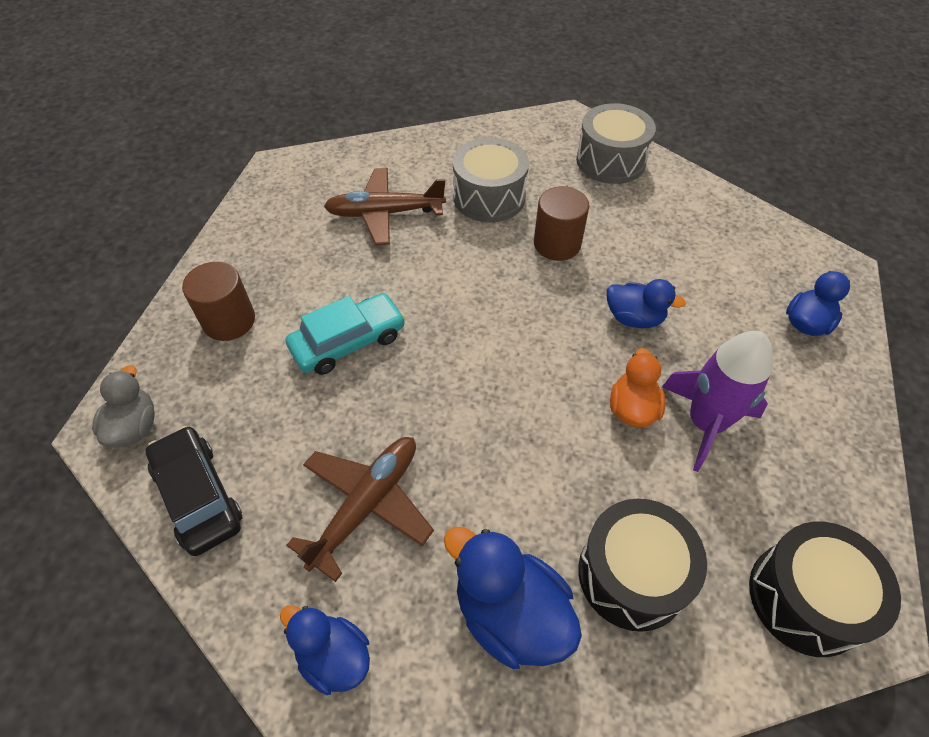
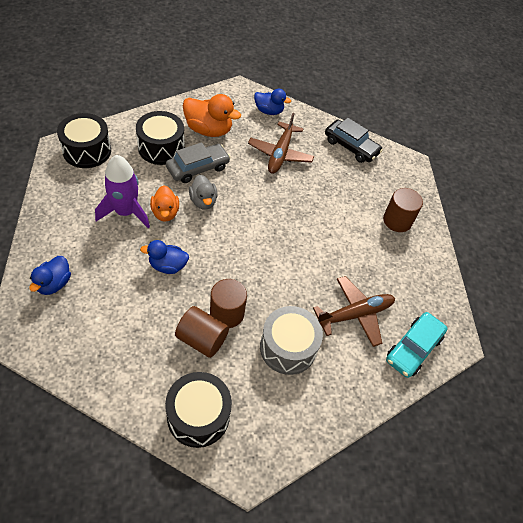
camera: 155 degrees right, 0 degrees up
grey duck [92,365,155,447] -> grey duck moved to [189,175,217,210]
turquoise car [286,293,405,375] -> turquoise car moved to [386,312,448,378]
blue duck [444,527,582,669] -> orange duck [183,94,241,137]
grey drum [576,103,656,184] -> black drum [165,372,232,448]
none -> grey car [166,142,230,183]
none -> brown cylinder [175,306,229,358]

